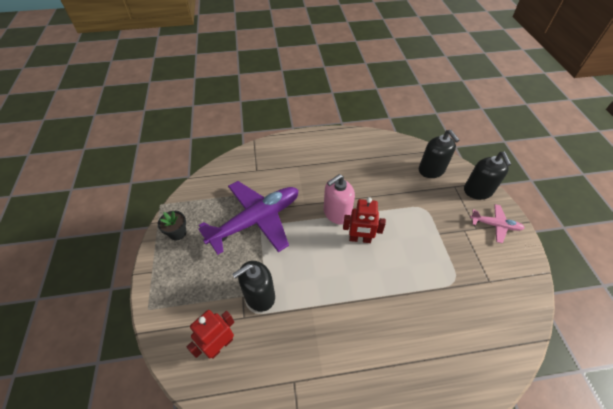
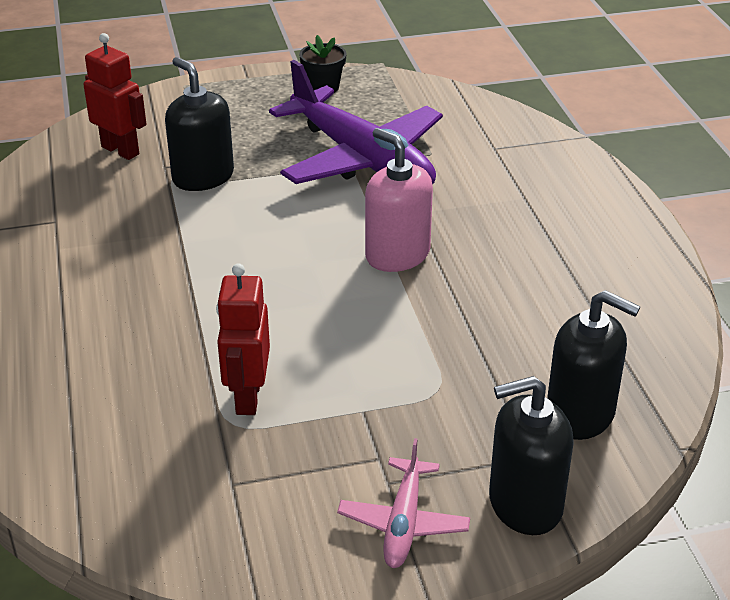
camera: 85 degrees right, 15 degrees down
red robot [343,197,386,243] -> red robot moved to [216,263,270,415]
black soap dispenser [419,130,459,178] -> black soap dispenser turned 120 degrees counterclockwise [547,290,640,440]

